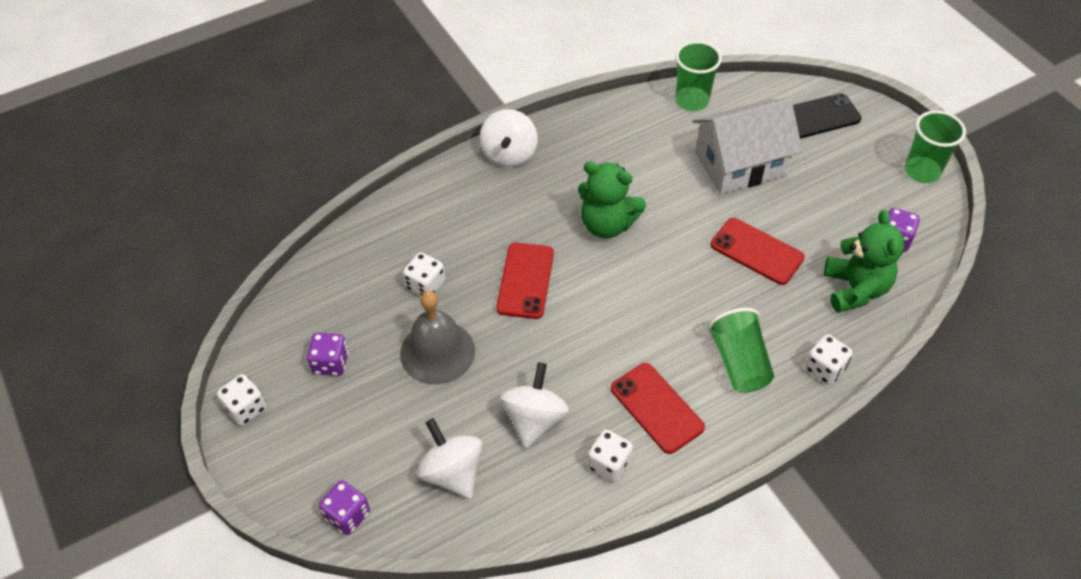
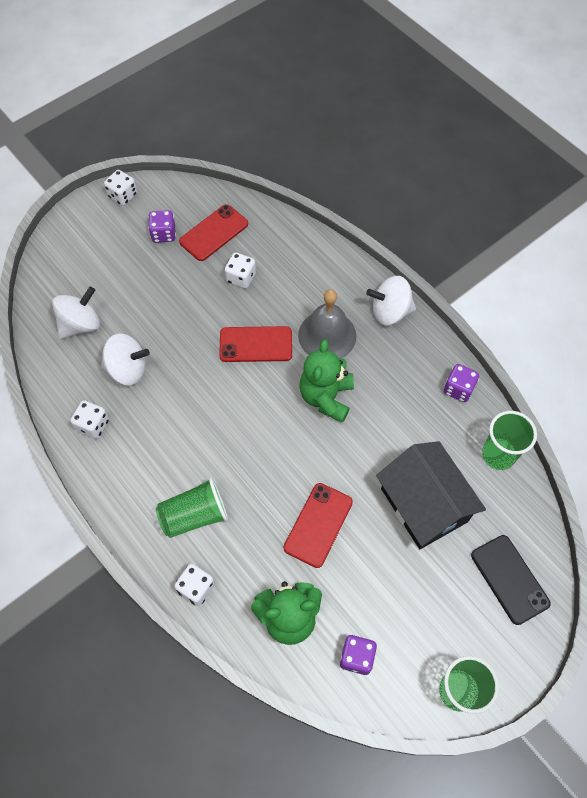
camera: 80 degrees right, 10 degrees up
purple dice [319,480,370,535] -> purple dice moved to [444,364,479,402]
grey bell [400,291,475,385] -> grey bell moved to [298,289,356,358]
red phone [611,363,705,454] -> red phone moved to [179,204,248,261]
white house [693,98,803,194] -> black house [376,441,486,549]

